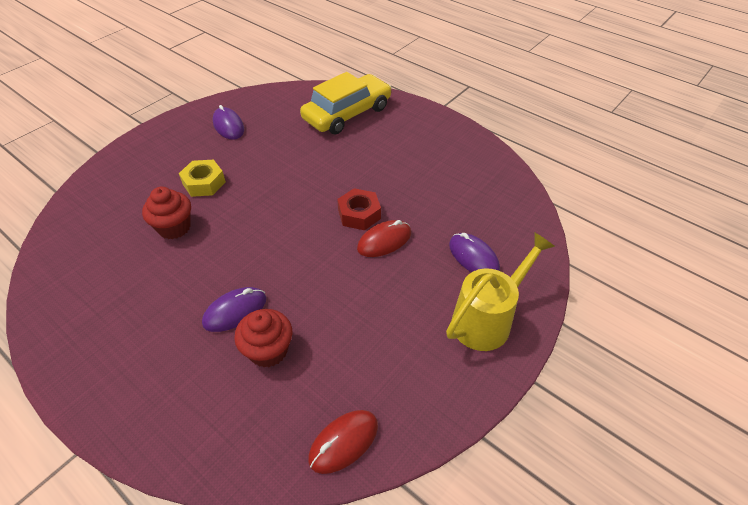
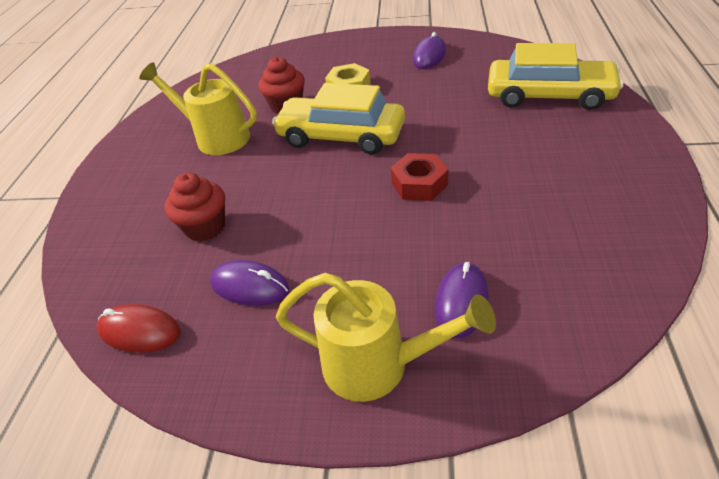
camera: 60 degrees right, 5 degrees down
purple mouse [202,287,266,332] -> purple mouse moved to [210,260,289,306]
red mouse [357,220,411,257] -> none
none -> yellow watering can [139,62,257,155]
none -> yellow car [272,83,405,154]

